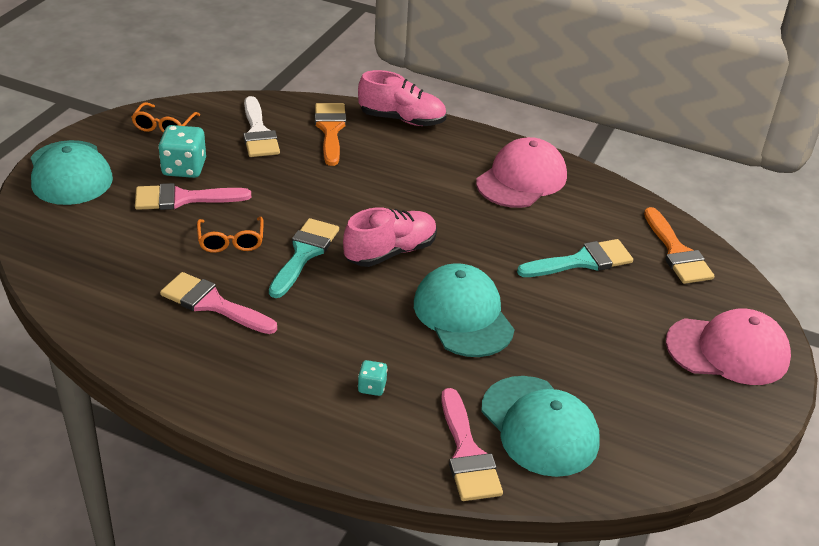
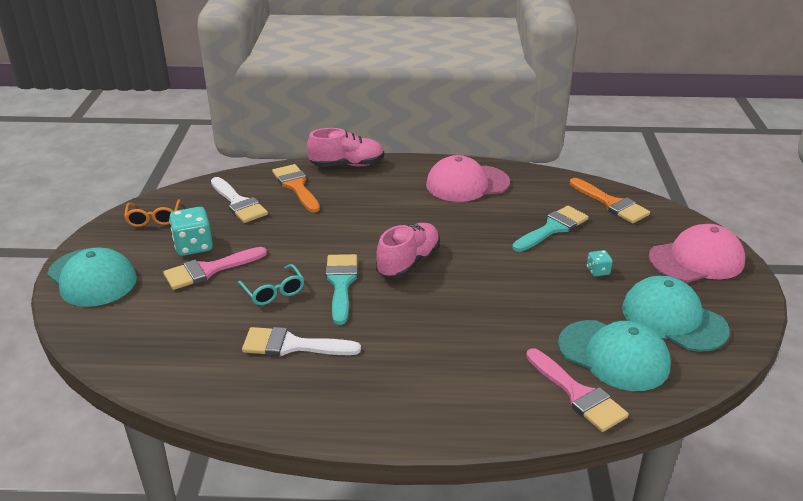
camera: 20 degrees left, 5 degrees down
pink brush [160,272,277,334] -> white brush [242,327,361,356]
orange glasses [197,217,264,253] -> turquoise glasses [238,264,305,305]
turquoise dice [358,360,388,396] -> turquoise dice moved to [587,250,613,277]
turquoise cap [414,263,515,357] -> turquoise cap moved to [622,276,730,352]
pink cap [476,137,567,208] -> pink cap turned 120 degrees counterclockwise [426,155,510,202]

